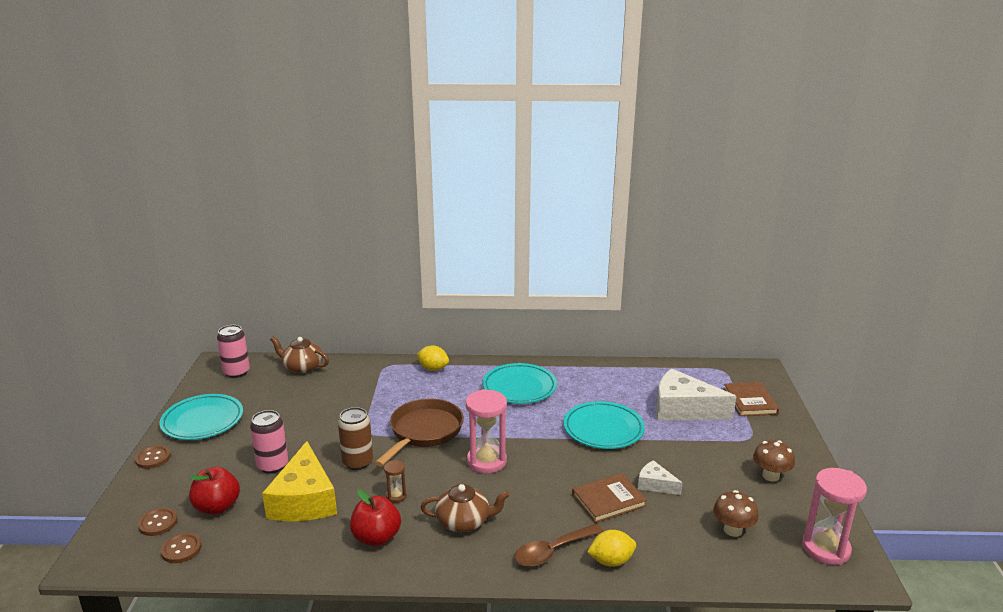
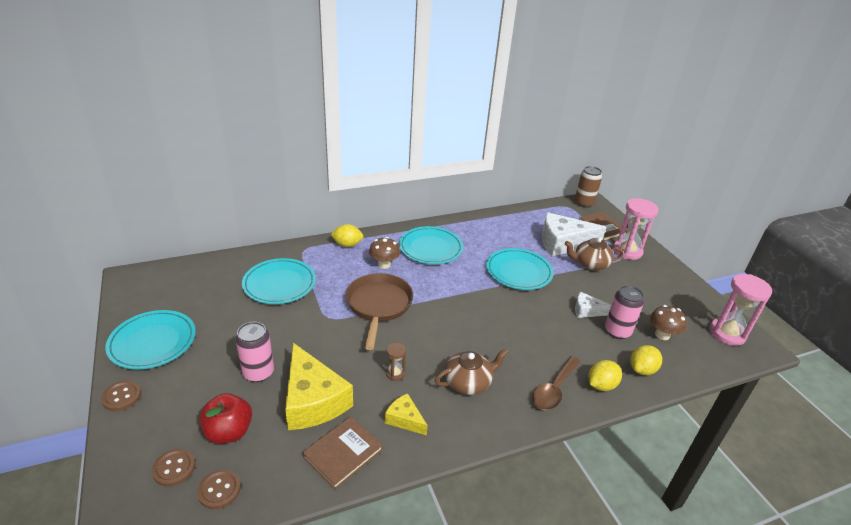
camera: 25 degrees left, 10 degrees up
pink can [217,325,250,378] -> pink can moved to [605,285,644,339]
brown teapot [270,336,329,374] -> brown teapot moved to [565,237,623,270]
brown can [338,407,373,470] -> brown can moved to [575,166,602,208]
red apple [350,490,401,546] -> yellow cheese [385,393,428,436]
pink hourglass [466,389,507,473] -> pink hourglass moved to [613,198,658,260]
brown book [572,473,647,523] -> brown book moved to [303,416,383,490]
brown mushroom [753,440,795,482] -> brown mushroom moved to [369,237,400,269]
none -> turquoise plate [242,258,316,304]
none -> yellow lemon [630,345,662,375]

